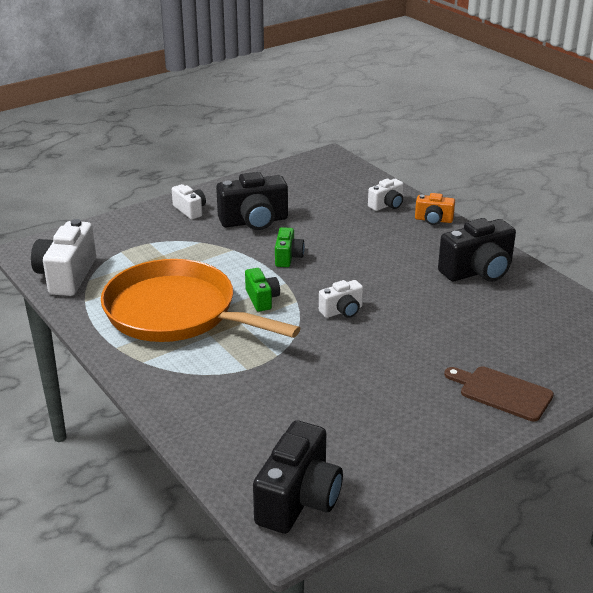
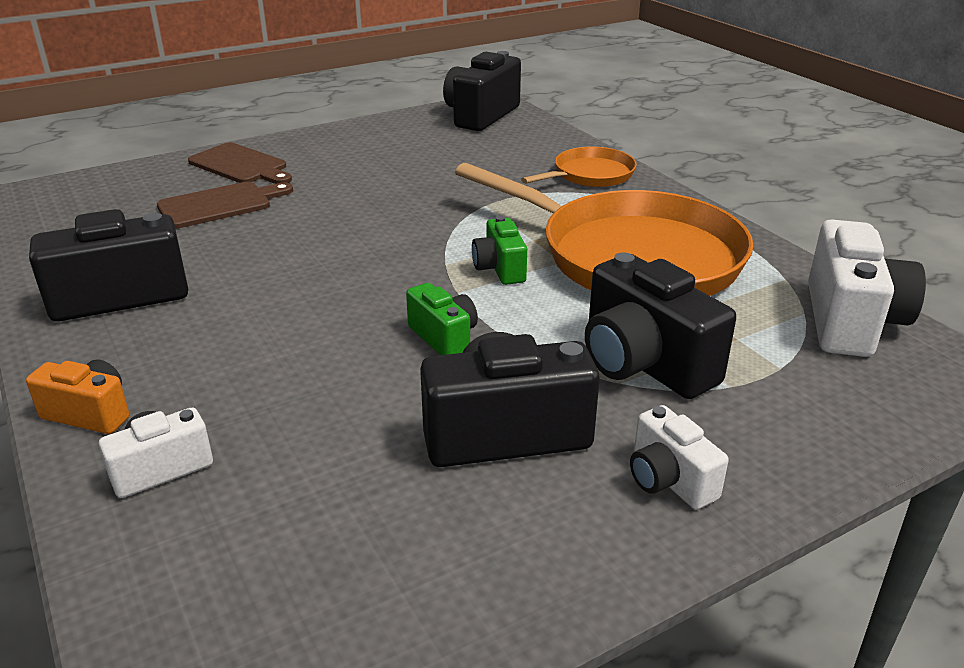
camera: 175 degrees left, 0 degrees up
green camera [275,227,305,267] -> green camera turned 135 degrees clockwise [406,283,478,355]
white camera [319,280,363,318] -> none
none -> brown cutting board [157,182,293,229]
none -> orange pan [521,147,637,187]
none -> black camera [585,252,736,399]

